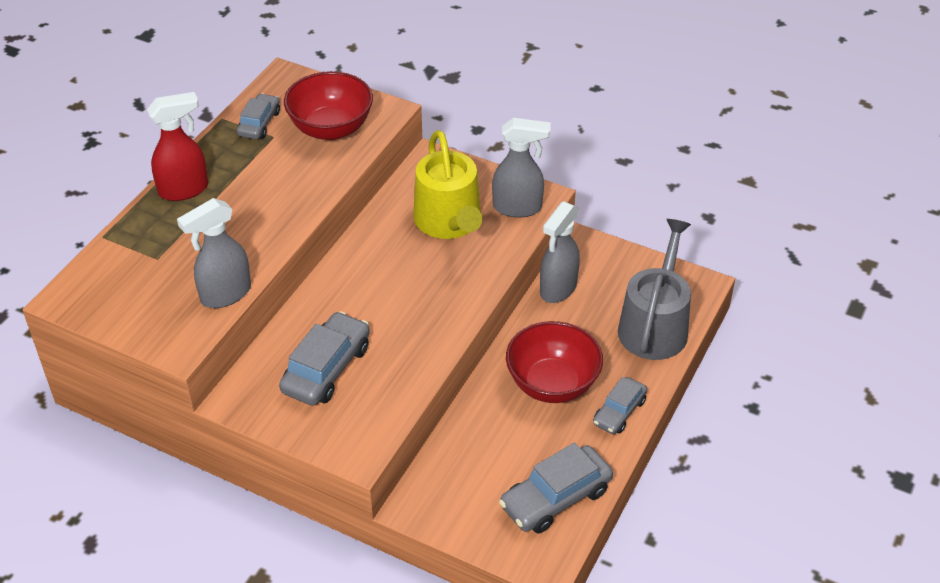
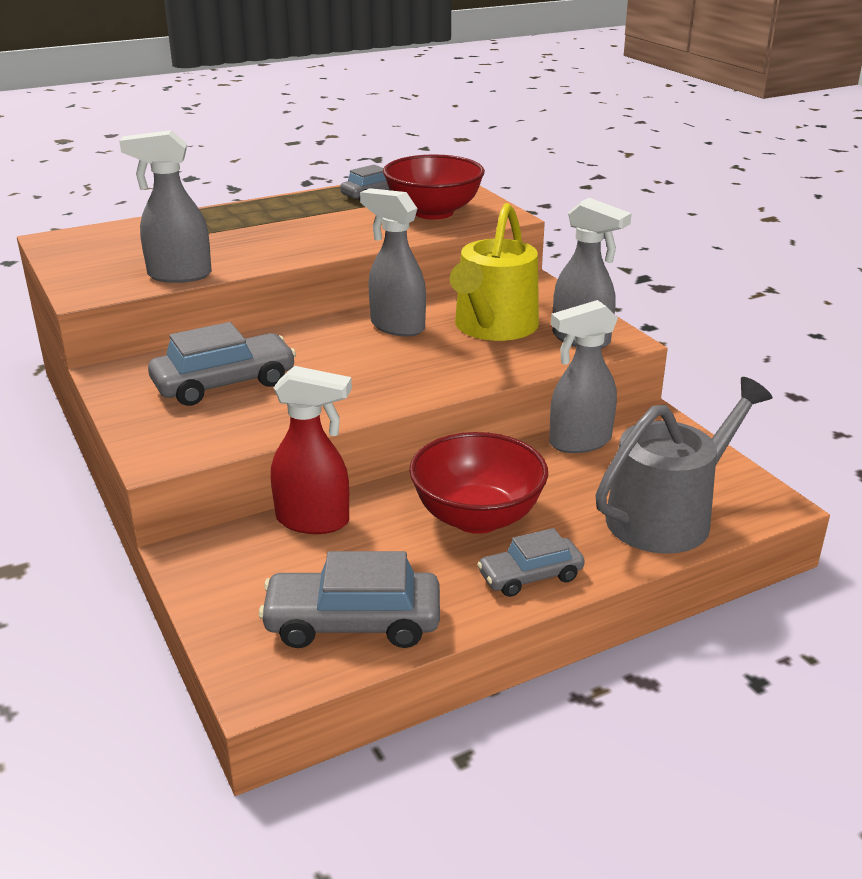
camera: 35 degrees right, 15 degrees down
red spray bottle [147,92,208,201] -> red spray bottle moved to [271,366,352,534]
none -> grey spray bottle [360,188,426,337]

